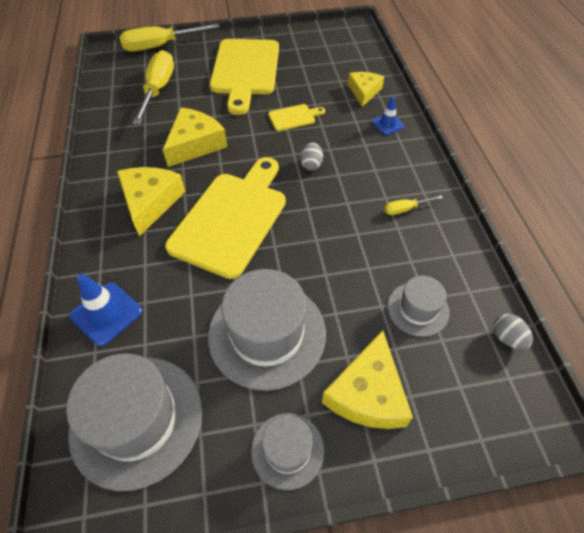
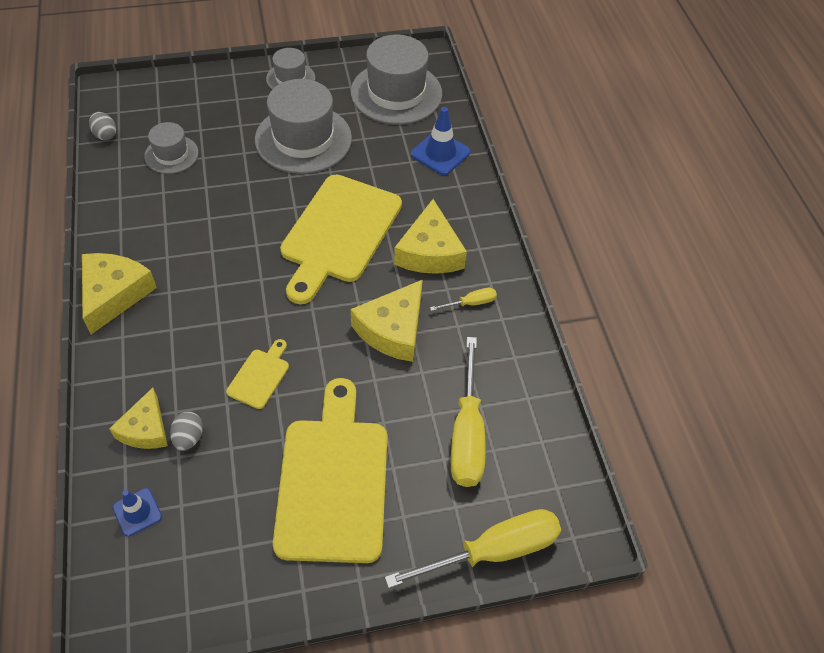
camera: 175 degrees right, 0 degrees up
yellow cutting board [268,104,325,131] -> yellow cutting board turned 135 degrees clockwise [226,339,289,409]
grey egg [300,142,323,171] -> grey egg moved to [170,411,203,451]
yellow cheese [322,330,413,429] -> yellow cheese moved to [82,253,157,334]
blue traffic cone [371,96,405,135] -> blue traffic cone moved to [113,488,162,537]
yellow screwdriver [384,195,443,215] -> yellow screwdriver moved to [430,288,497,311]

